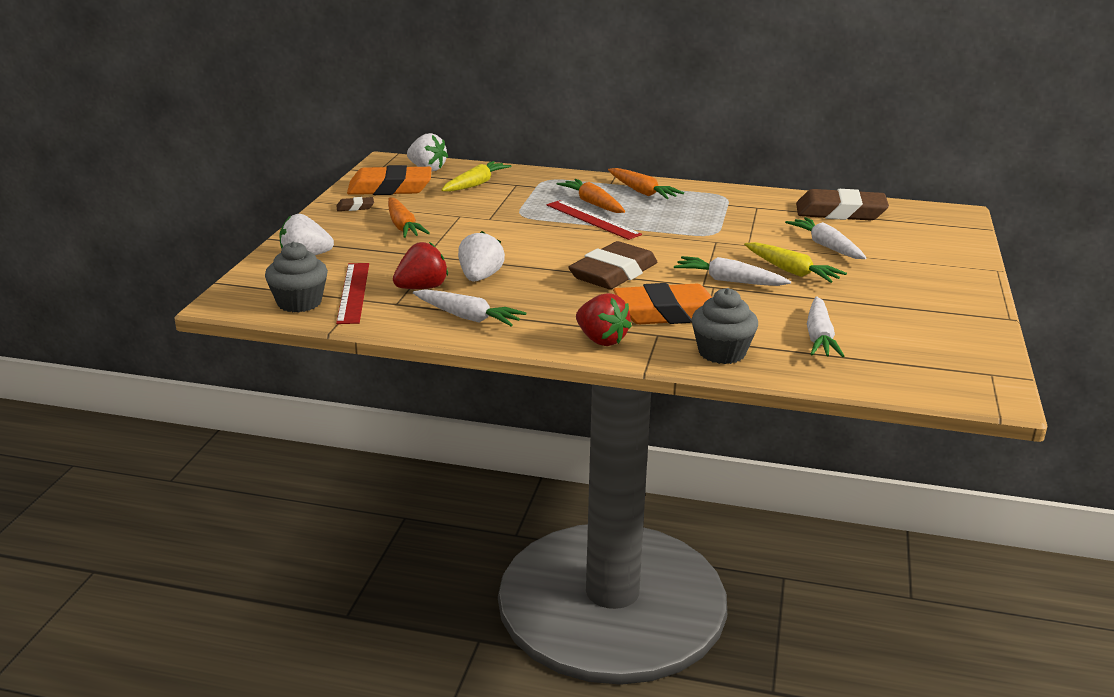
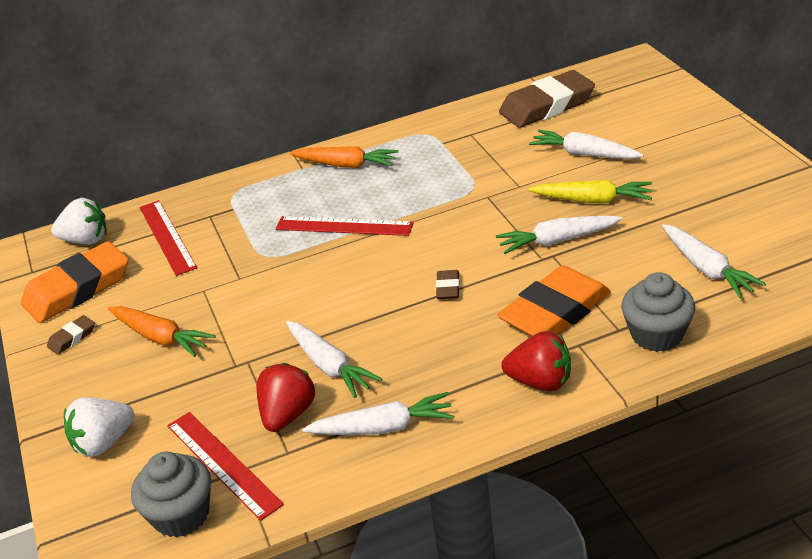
camera: 30 degrees left, 10 degrees up
yellow carrot [441,161,512,192] -> red ruler [140,200,197,276]
white strawberry [458,231,505,281] -> white carrot [286,321,382,398]
orange carrot [557,179,625,213] -> none
brown eraser [568,241,657,289] -> brown eraser [436,270,460,299], size x0.43

